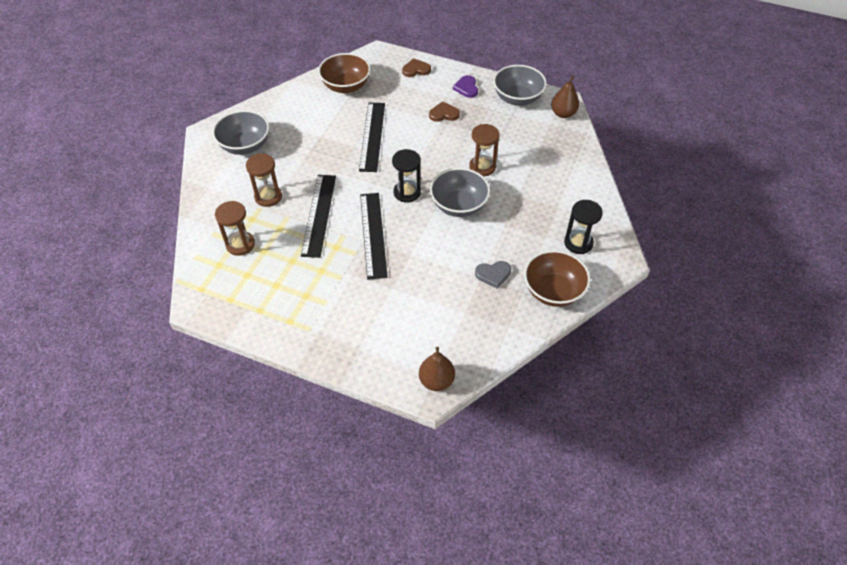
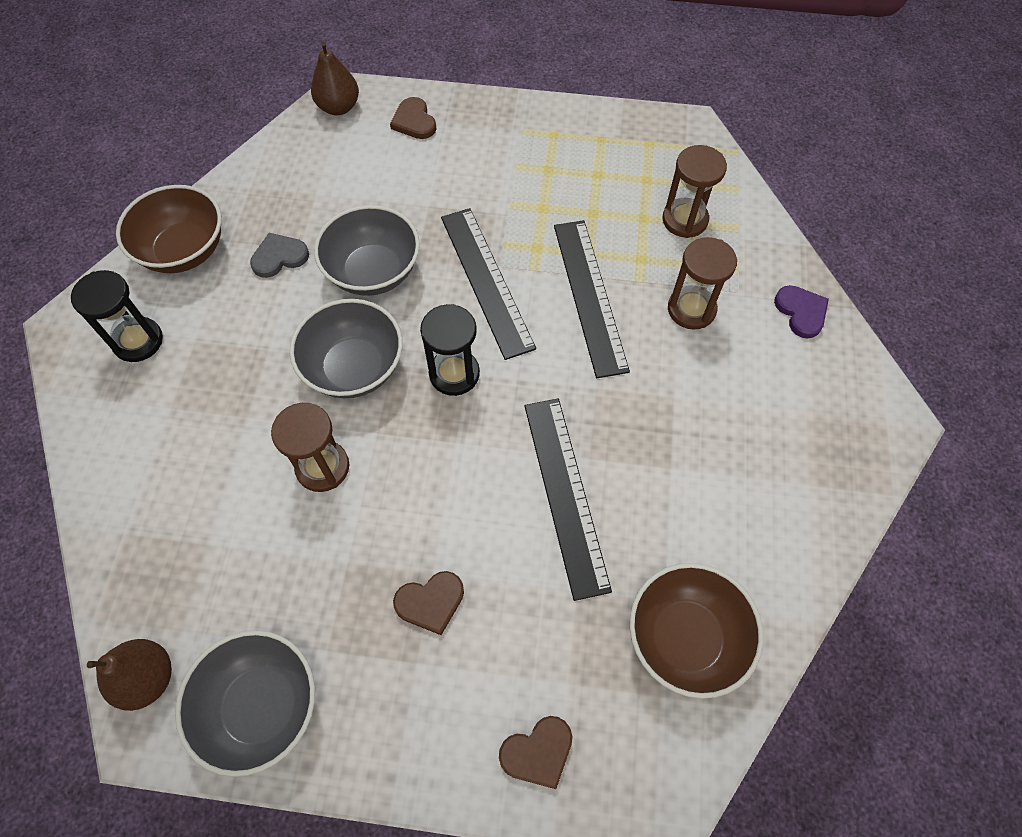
camera: 165 degrees right, 10 degrees up
grey bowl [212,110,269,155] -> grey bowl moved to [314,205,420,296]
purple heart [453,75,478,98] -> purple heart moved to [774,285,829,338]
none -> brown heart [390,97,436,139]

